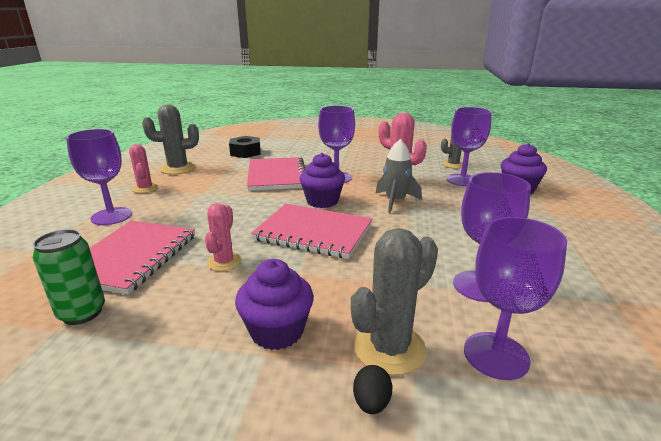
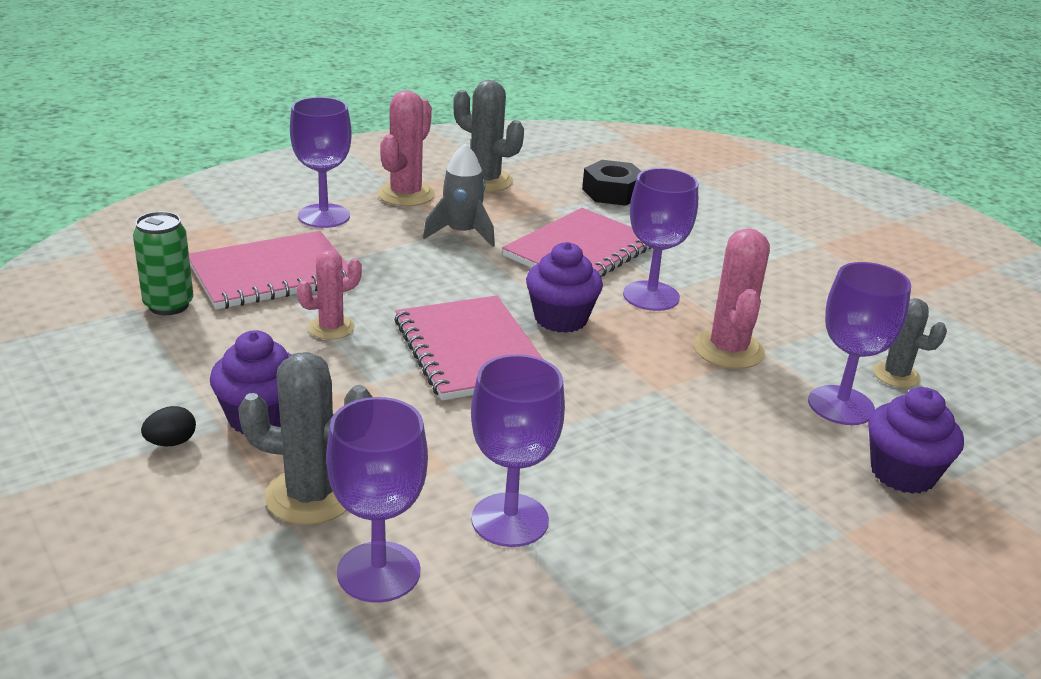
camera: 45 degrees right, 5 degrees up
pink cactus [129,144,158,193] -> pink cactus [377,90,435,206], size x1.56
black egg [353,365,392,414] -> black egg moved to [141,406,196,446]
grey rocket [375,139,422,213] -> grey rocket moved to [423,144,495,247]

